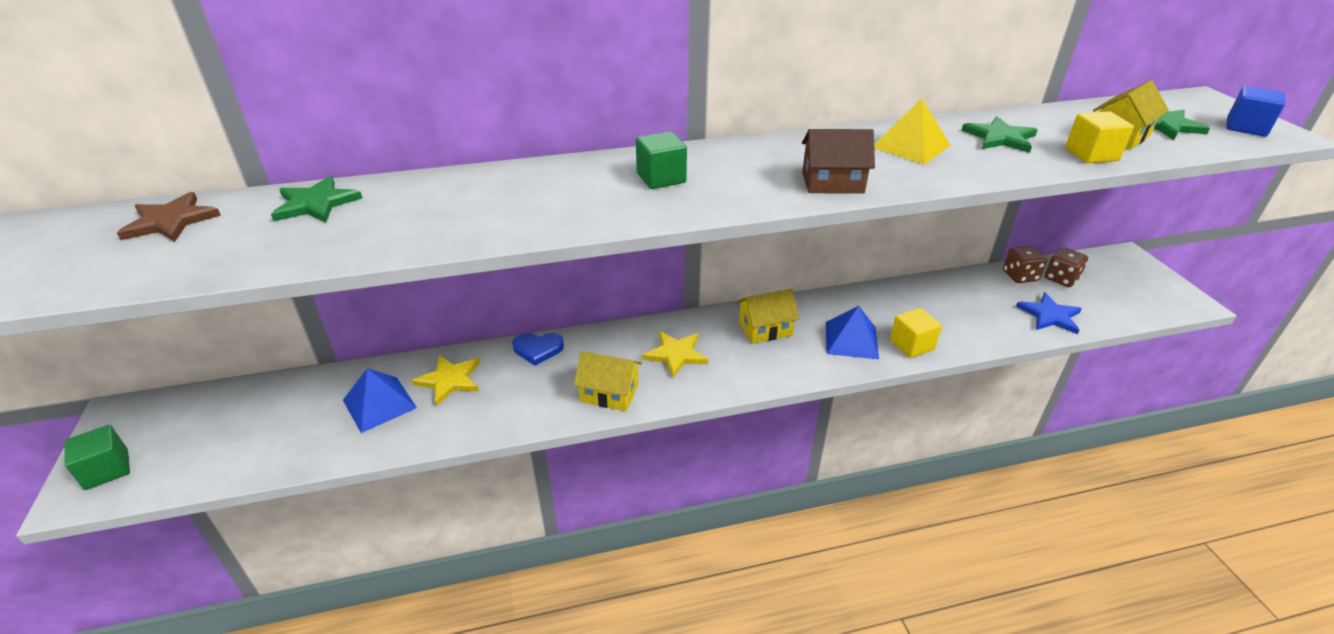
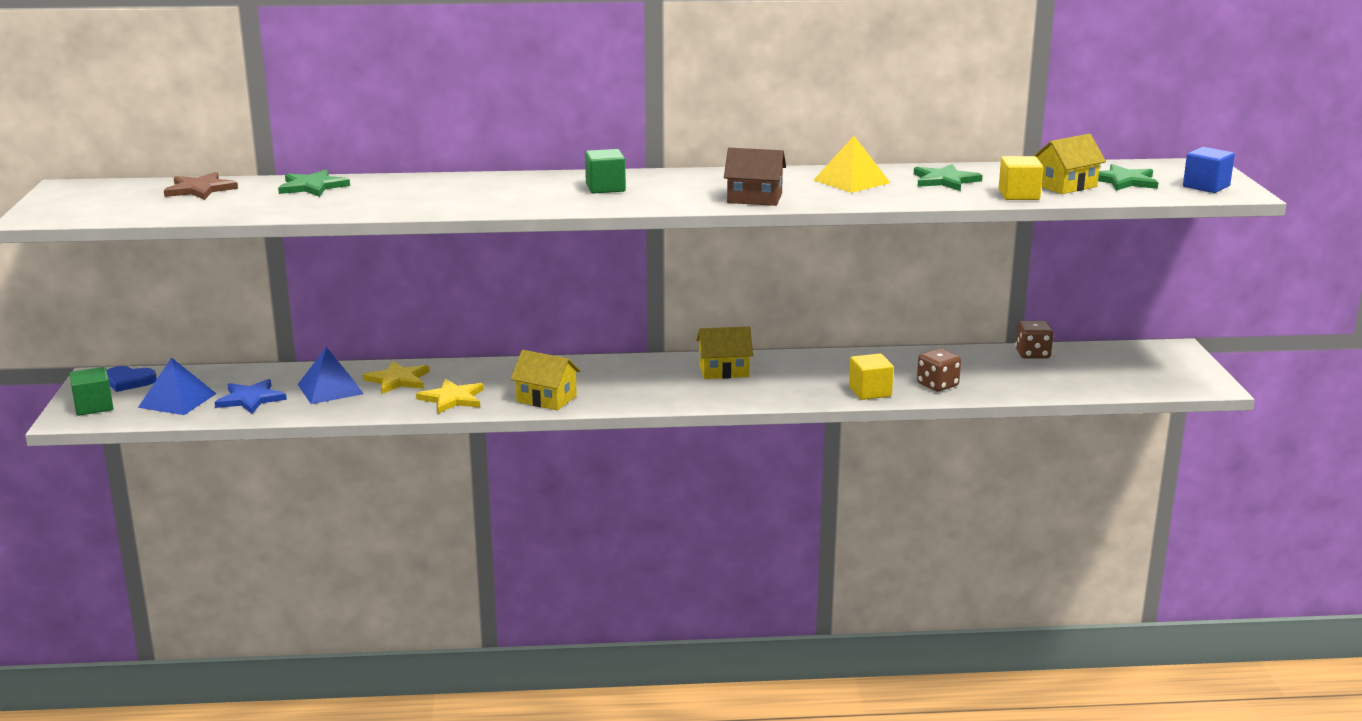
camera: 10 degrees right, 15 degrees down
blue heart [512,333,564,366] -> blue heart moved to [107,366,157,392]
yellow star [642,331,708,378] -> yellow star moved to [416,379,484,413]
blue pyramid [826,306,879,359] -> blue pyramid moved to [138,357,217,415]
blue star [1016,292,1082,334] -> blue star moved to [215,379,287,414]
brown dice [1045,247,1088,287] -> brown dice moved to [917,348,961,392]

